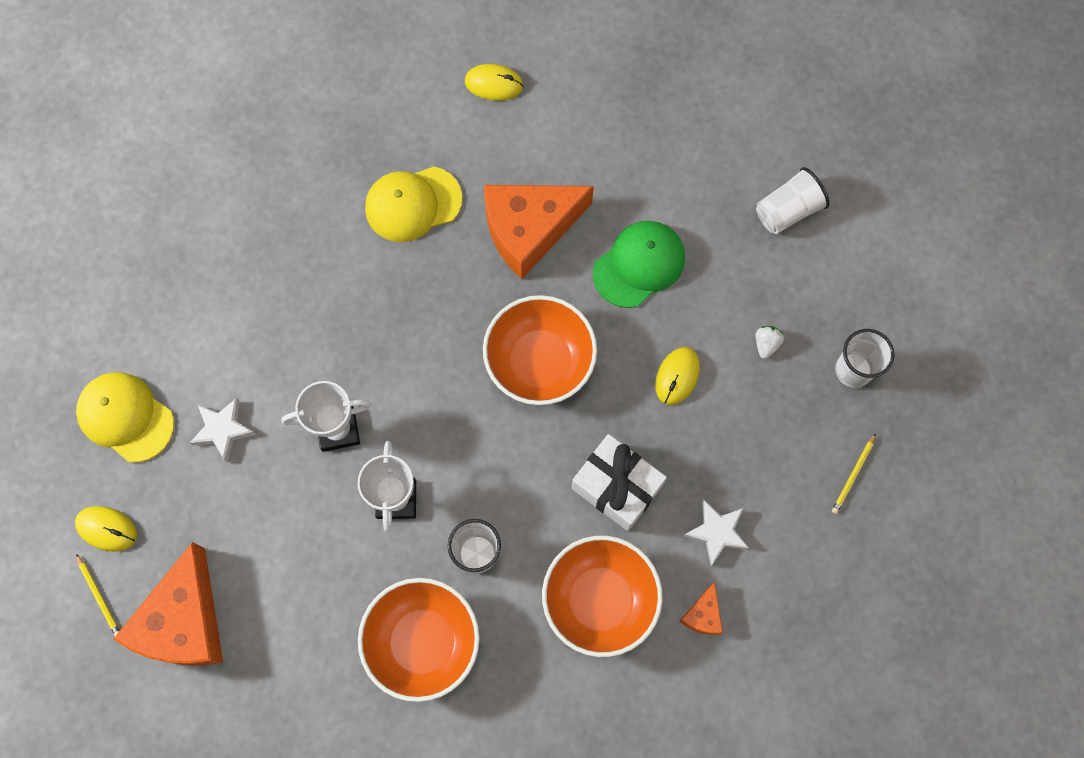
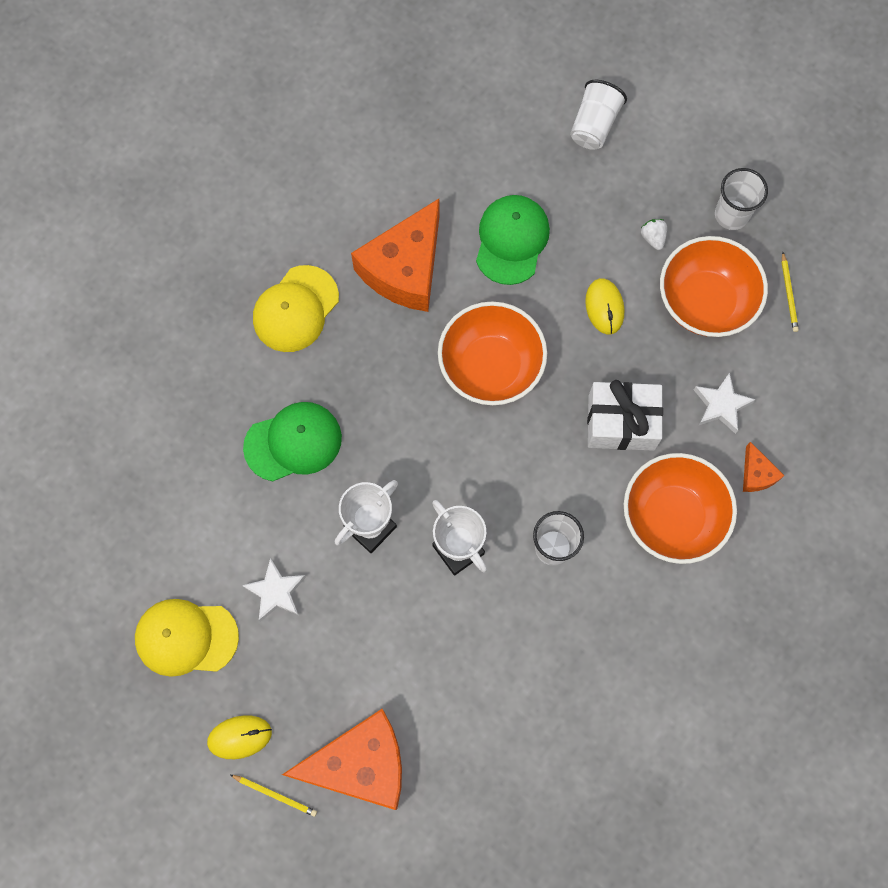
camera: 35 degrees left, 0 degrees up
orange cheese [114,542,223,666] -> orange cheese turned 75 degrees counterclockwise [282,709,402,810]
orange bowl [358,578,480,702] -> orange bowl moved to [660,236,768,337]
yellow mouse [465,64,523,101] -> none
none -> green cap [243,402,342,481]

